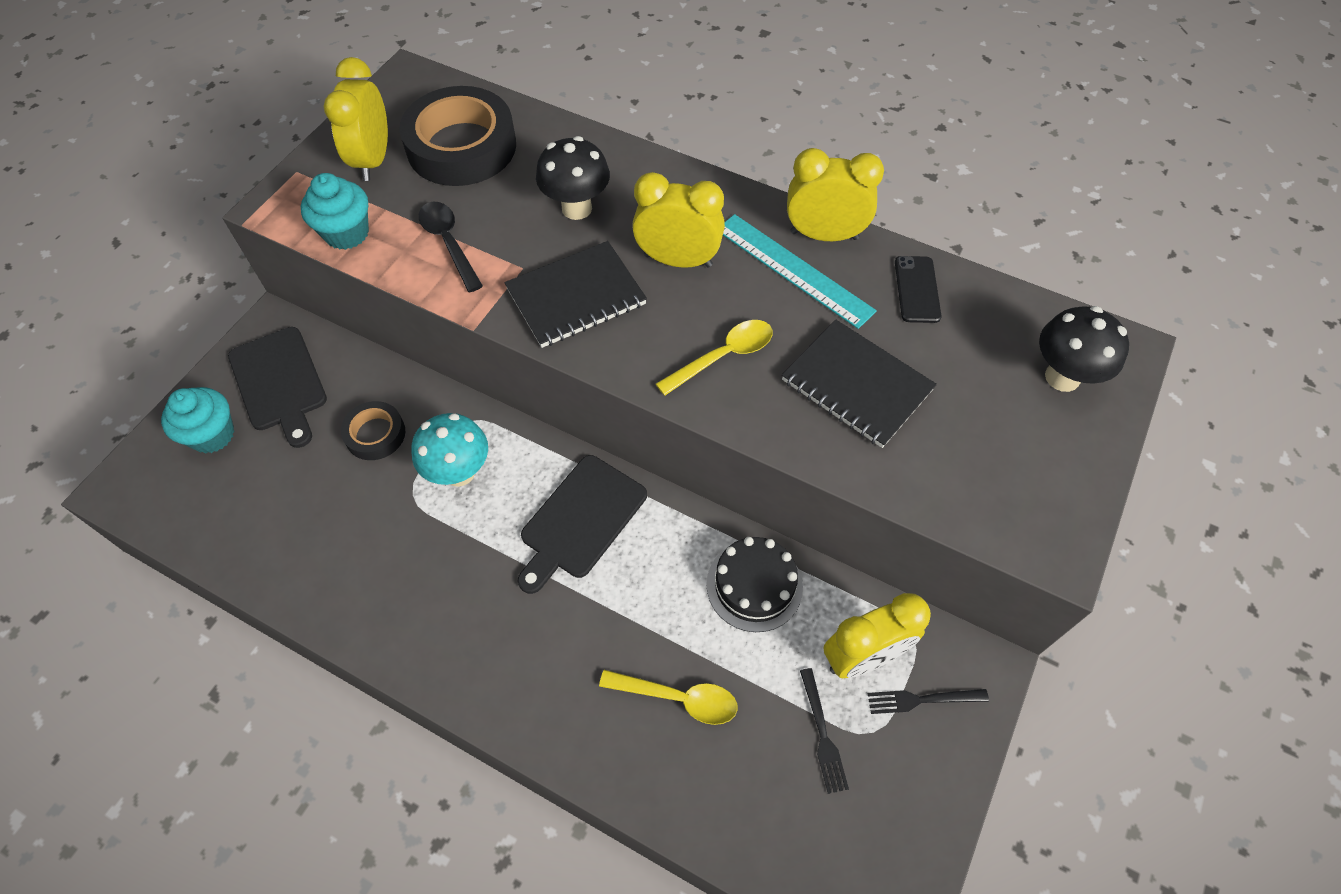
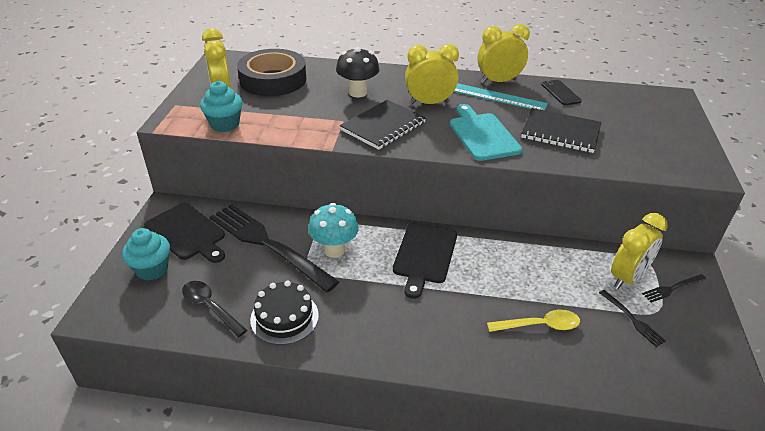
camera: 20 degrees left, 20 degrees down
black tape [341,401,405,460] -> black fork [210,204,339,293]
black spoon [419,202,483,292] -> black spoon moved to [182,281,247,337]
yellow spoon [656,320,773,396] -> turquoise cutting board [450,104,522,161]
black cake [706,537,803,632] -> black cake moved to [250,281,319,345]
black mushroom [1039,306,1129,392] -> none

